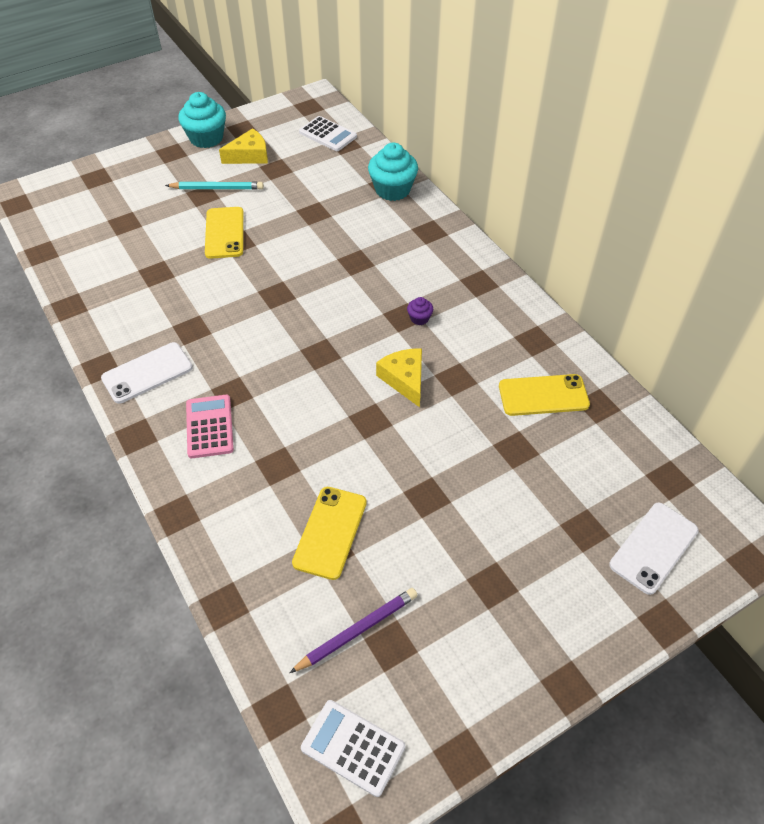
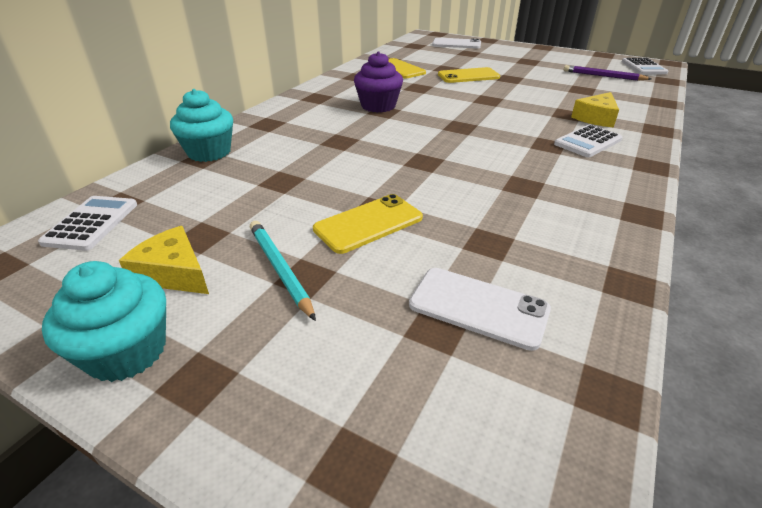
camera: 120 degrees left, 15 degrees down
white phone [101,342,193,404] -> white phone moved to [409,268,551,351]
pink calculator [186,395,234,458] -> white calculator [554,125,623,157]
yellow phone [292,487,367,580] -> yellow phone moved to [438,67,500,83]
yellow cheese [376,348,422,407] -> yellow cheese moved to [571,92,619,128]
purple cupcake [407,297,433,325] -> purple cupcake [354,51,403,113], size x2.17

